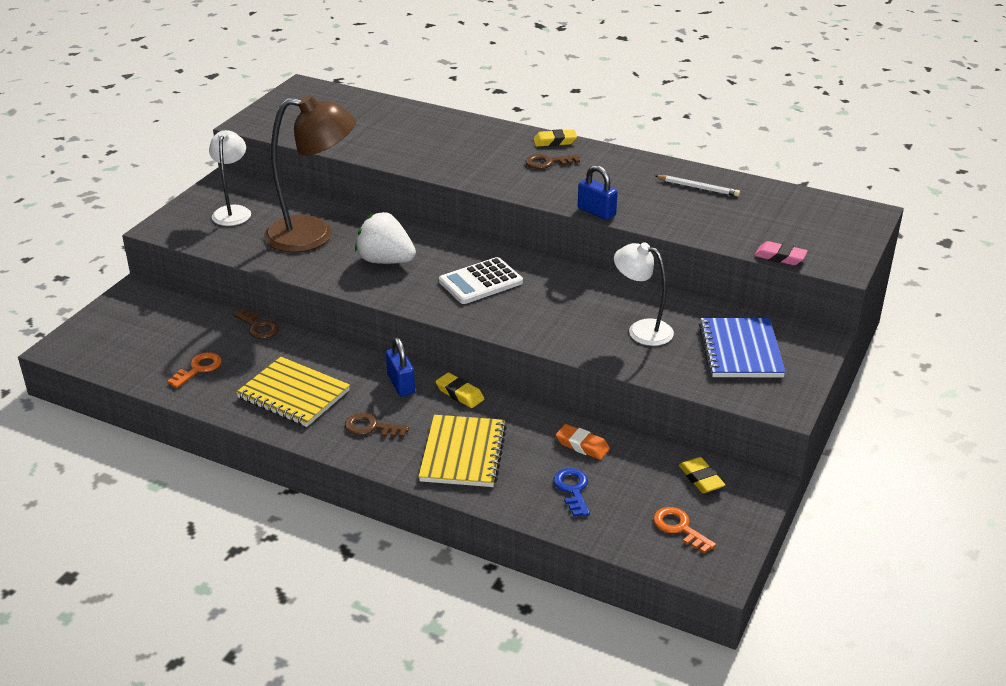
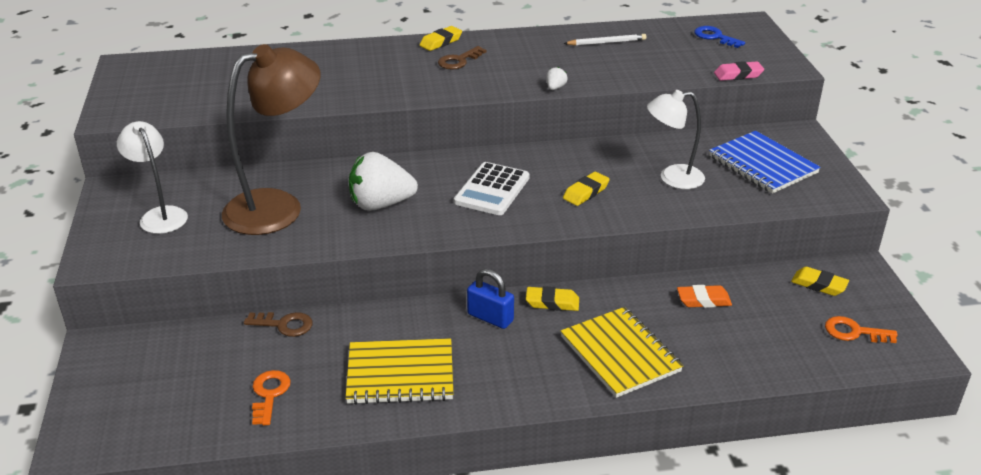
camera: 35 degrees left, 0 degrees up
brown key [345,413,409,437] -> none
blue key [553,468,590,517] -> blue key moved to [694,26,745,48]
blue padlock [578,165,618,220] -> white strawberry [546,67,568,90]
none -> yellow eraser [563,172,610,206]

